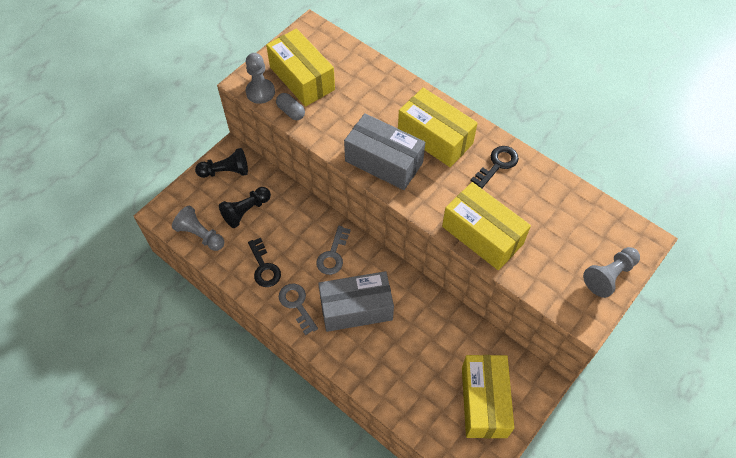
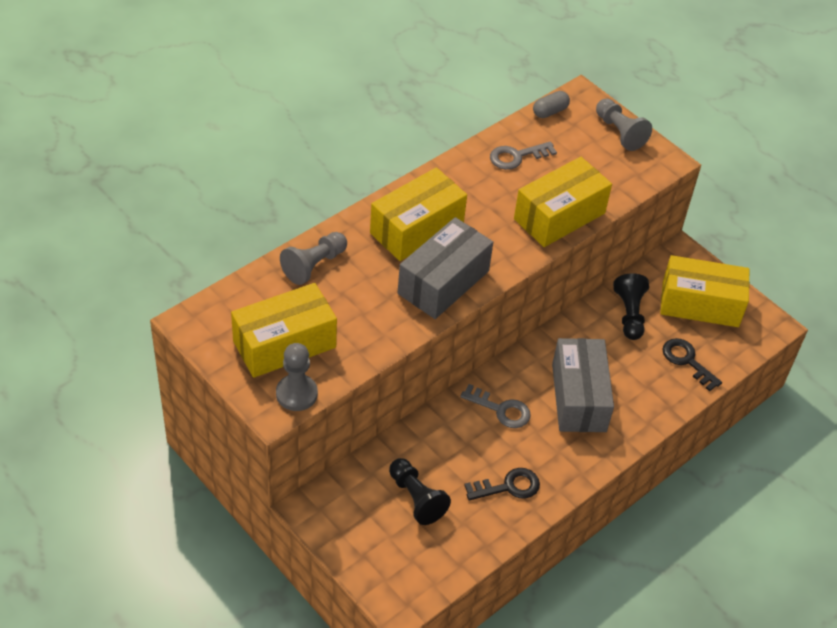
camera: 85 degrees left, 10 degrees down
grey pawn [172,206,224,251] -> grey pawn moved to [280,232,347,285]
black pawn [195,148,248,178] -> black pawn moved to [613,273,649,340]
grey capsule [276,93,305,120] -> grey capsule moved to [533,91,570,118]
grey key [279,283,318,335] -> grey key moved to [490,141,557,170]
black key [471,146,519,189] -> black key moved to [662,338,722,391]

